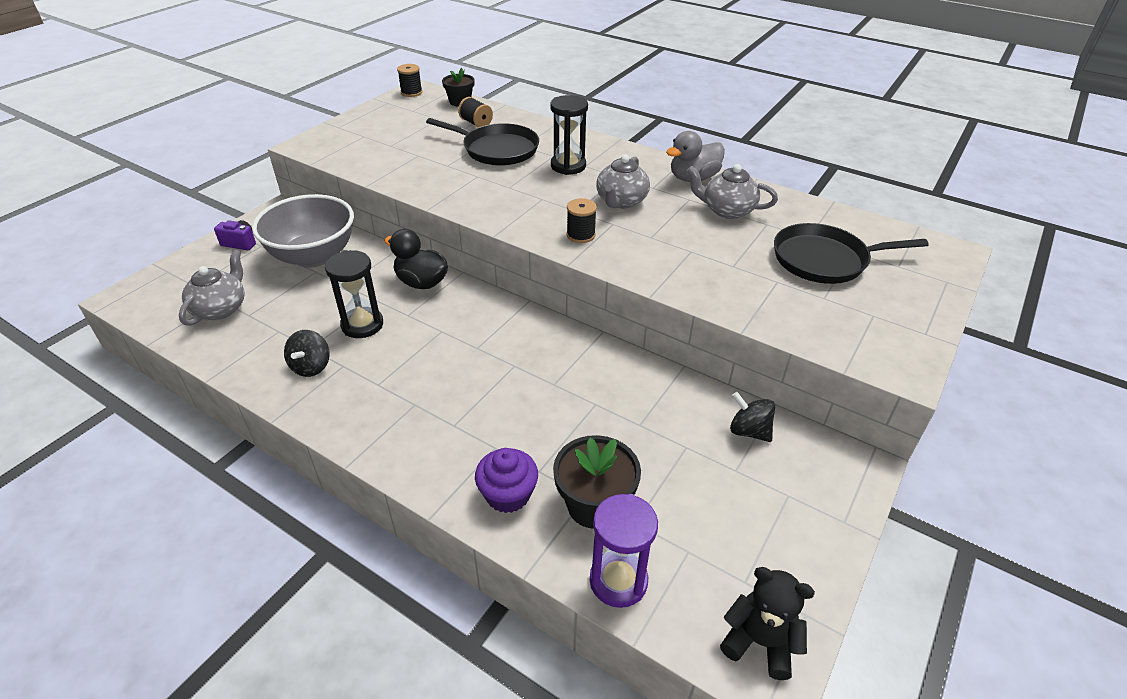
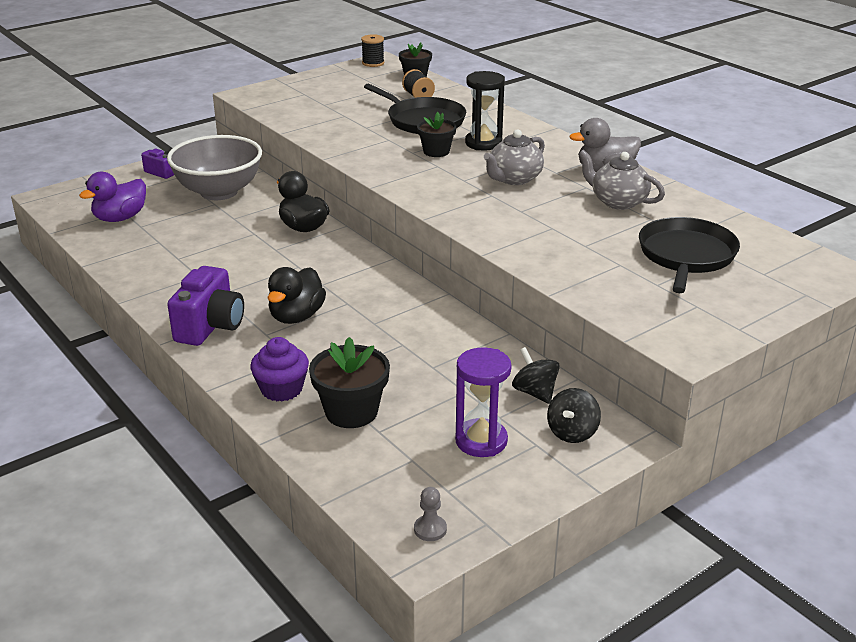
camera: 20 degrees right, 10 degrees down
grey teapot [179,249,245,326] -> purple duck [79,172,146,222]
black spinning top [284,330,330,377] -> black spinning top moved to [547,388,601,443]
black hourglass [325,250,383,338] -> none
black spool [566,198,597,243] -> none
purple hourglass [590,494,658,608] -> purple hourglass moved to [455,347,512,457]
black teddy bear [720,567,815,680] -> grey pawn [414,487,447,541]
black pan [774,223,929,284] -> black pan turned 90 degrees clockwise [639,217,740,293]
none -> purple camera [167,266,244,346]
none -> black duck [268,267,326,324]
none -> black flower pot [417,112,456,157]

